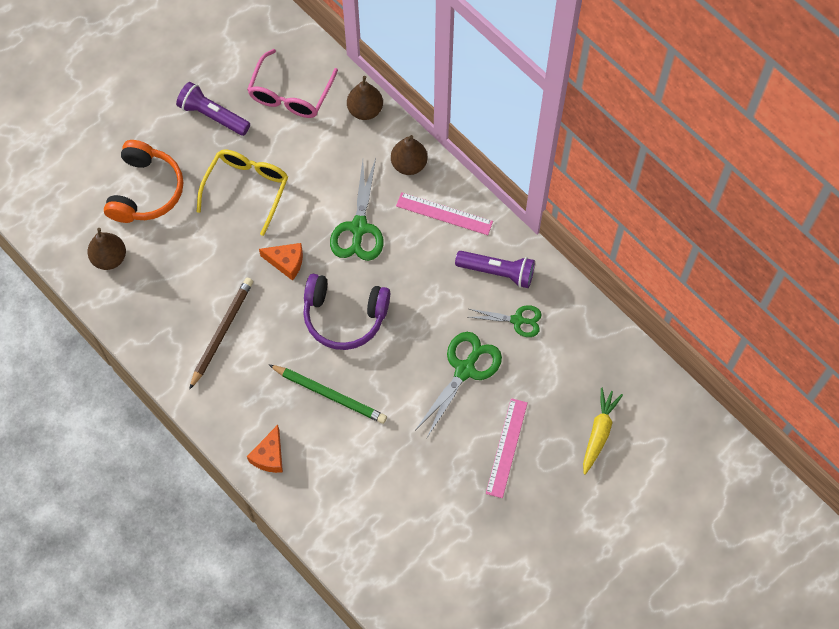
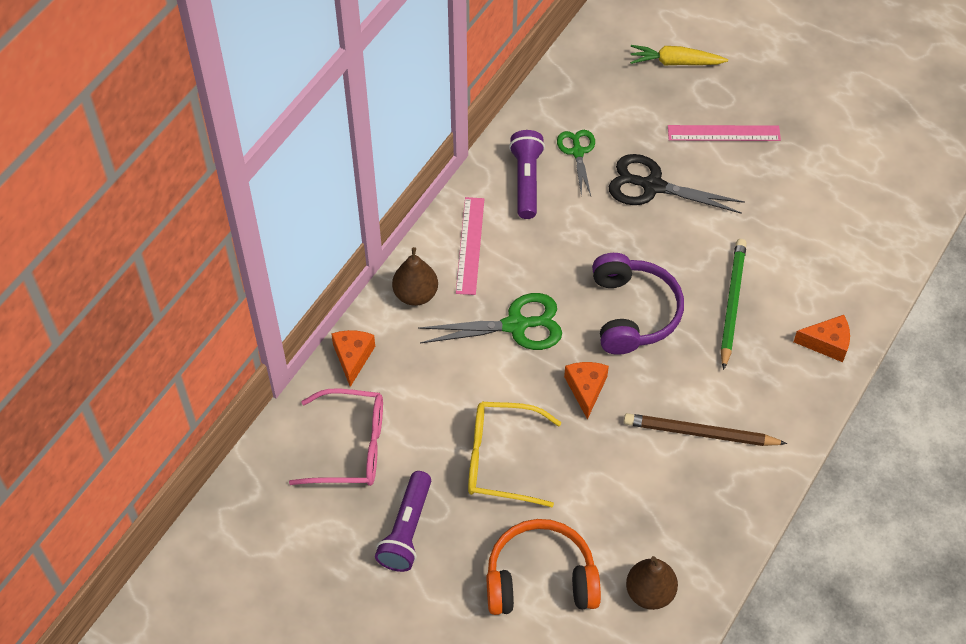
camera: 105 degrees left, 10 degrees down
brown pear [347,76,383,120] -> orange cheese [331,330,375,387]
green scissors [416,332,502,437] -> black scissors [608,154,745,214]

